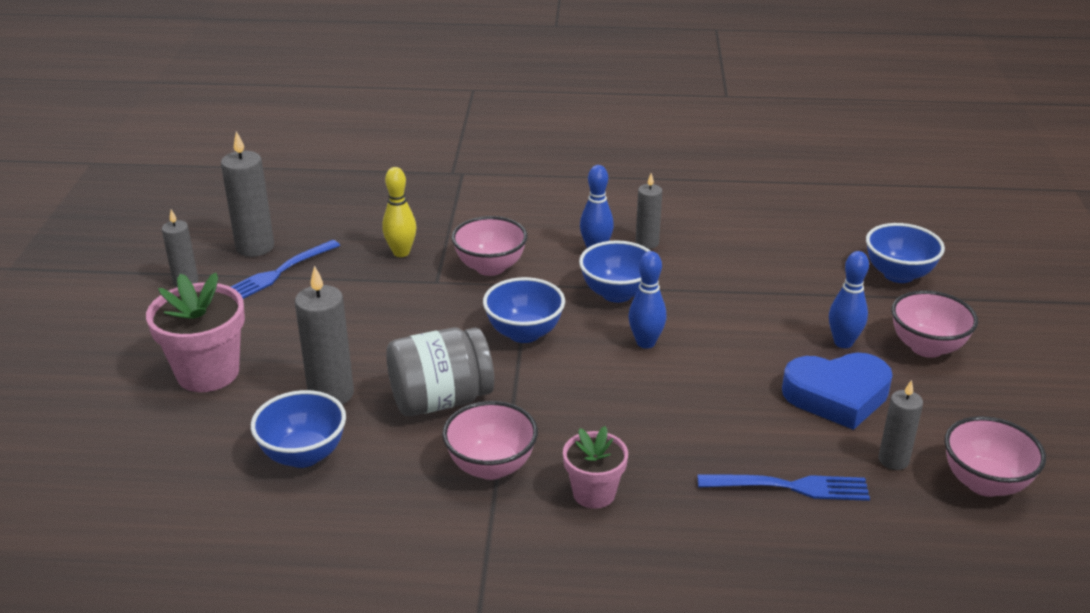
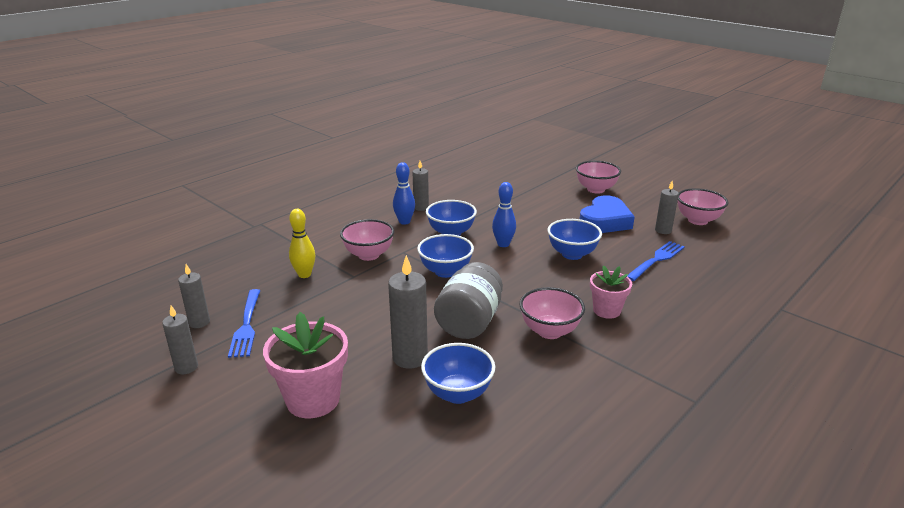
camera: 50 degrees left, 5 degrees down
grey candle [221,131,274,257] -> grey candle [178,264,210,328], size x0.62
blue bowling pin [829,251,869,348] -> none
blue bowl [866,223,945,283] -> blue bowl moved to [547,219,602,260]

